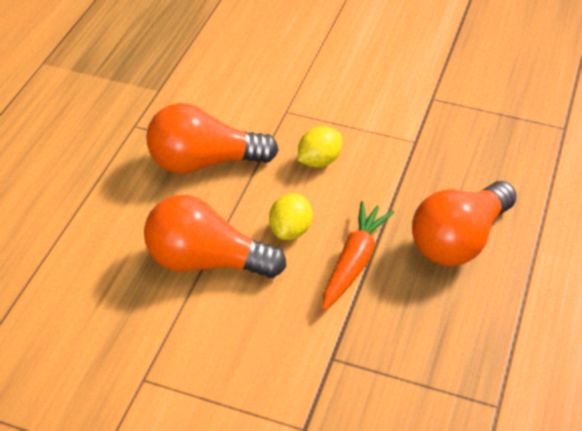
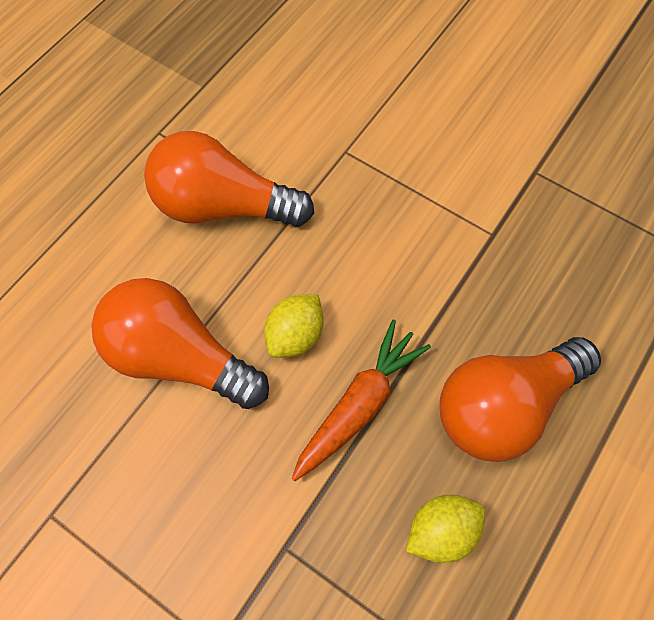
camera: 15 degrees right, 20 degrees up
yellow lemon [298,126,342,168] -> yellow lemon moved to [406,495,485,563]

